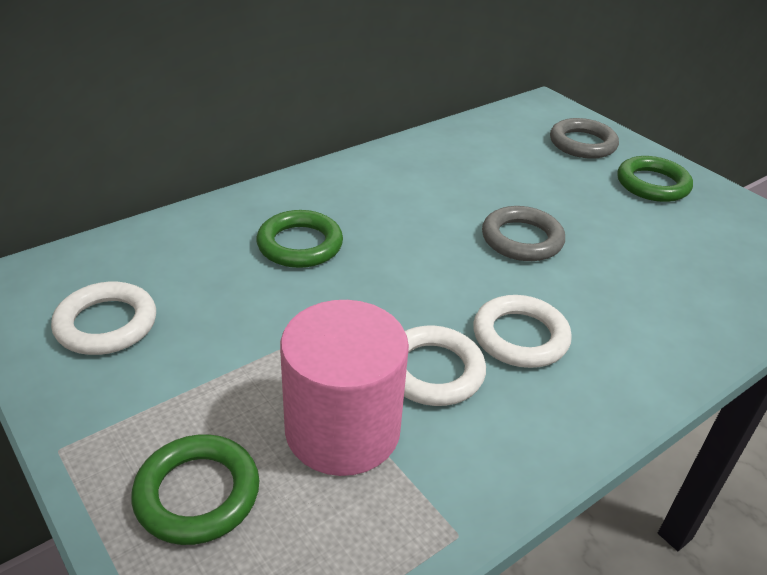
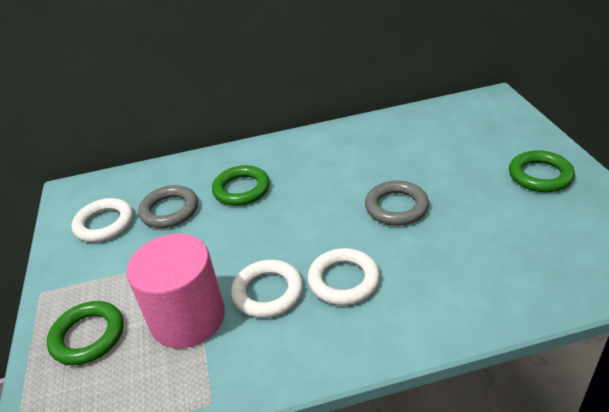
camera: 30 degrees right, 0 degrees up
grey ring [550,118,619,159] -> grey ring moved to [138,185,198,228]

